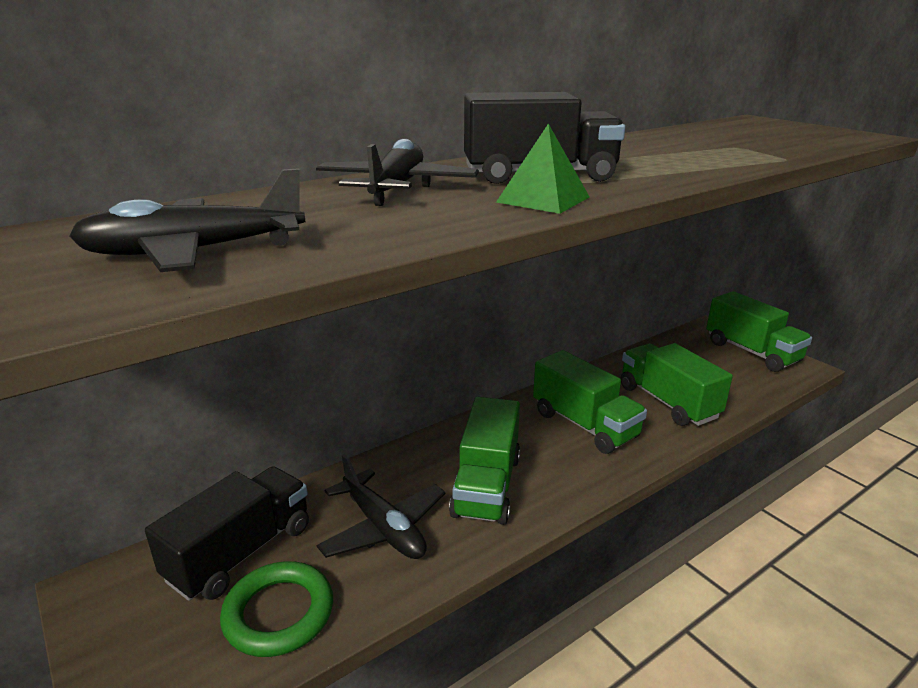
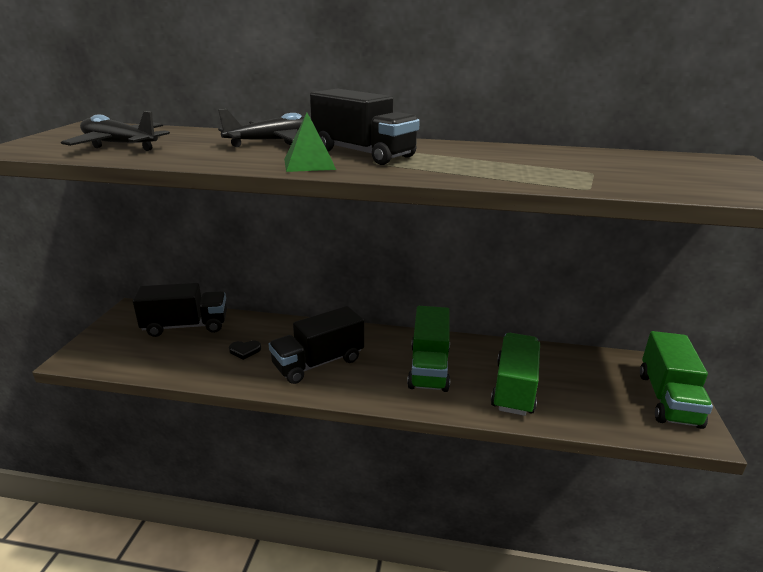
camera: 45 degrees right, 0 degrees up
green ring [220,561,333,657] -> none
black plane [317,454,445,559] -> black heart [229,341,261,360]
green truck [449,397,520,525] -> black truck [269,306,364,384]

